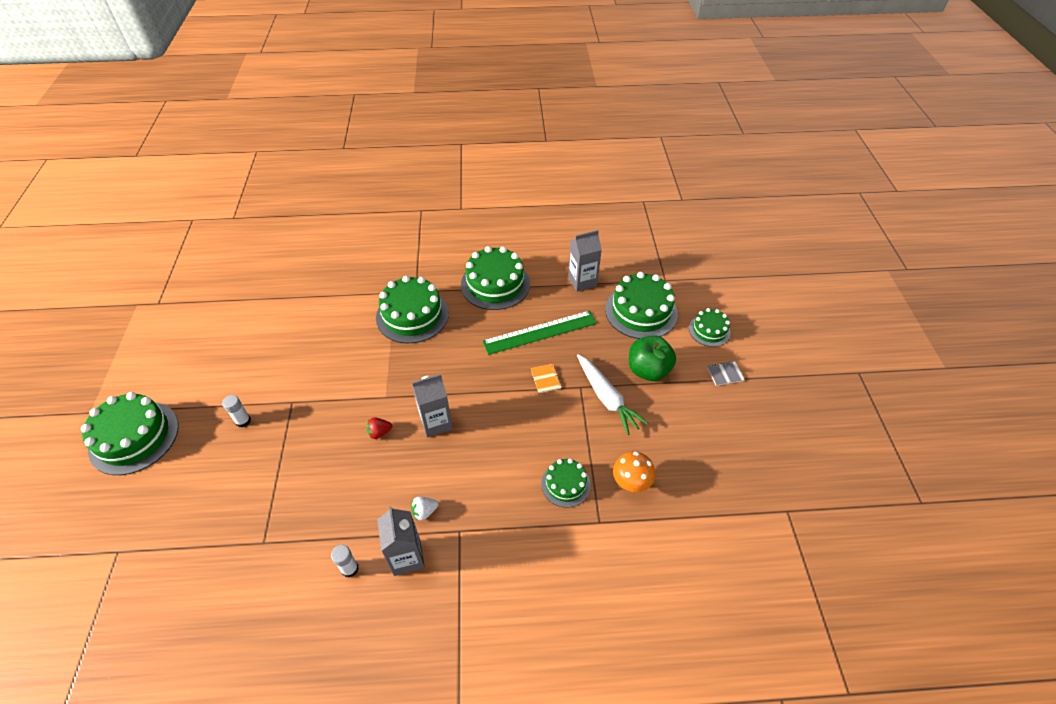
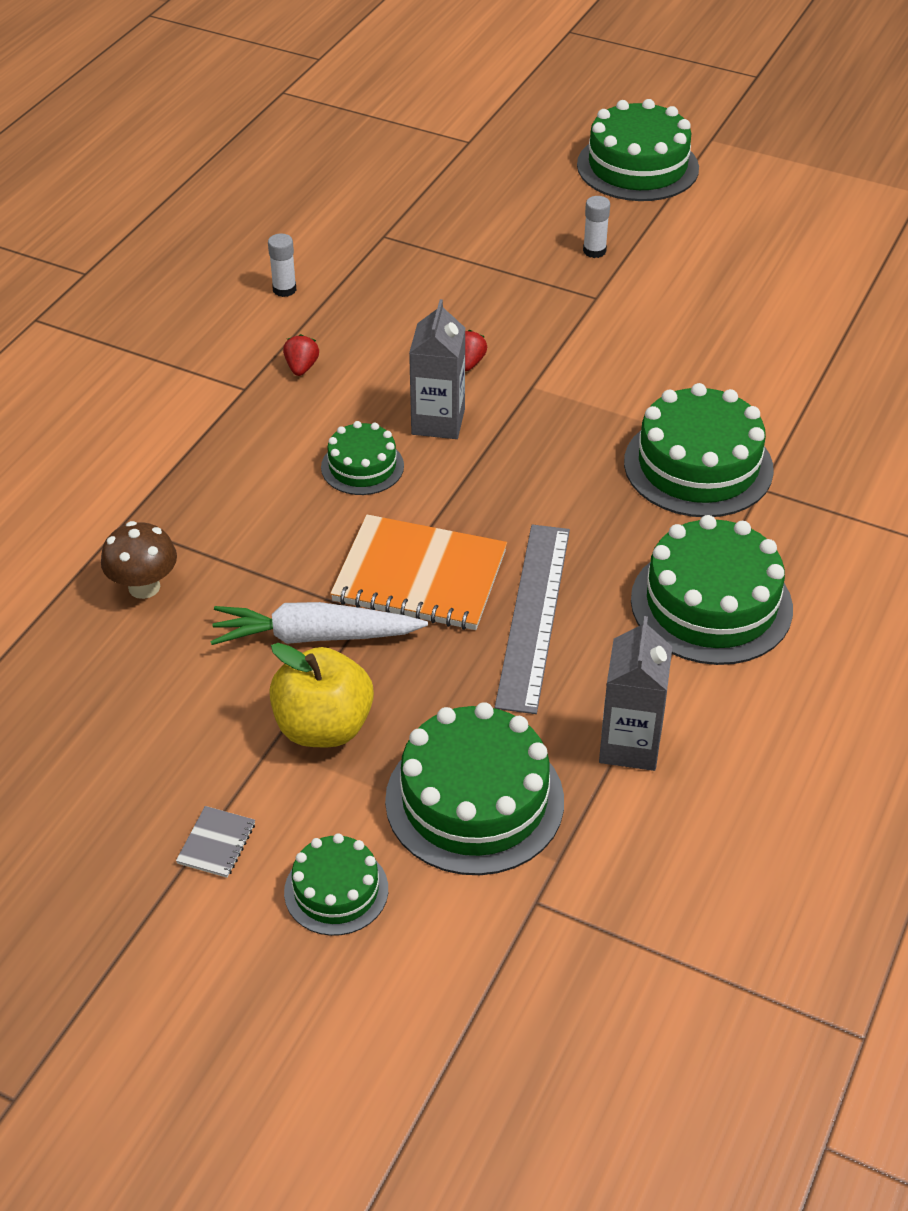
camera: 120 degrees right, 5 degrees down
grey carton [377,506,425,576] -> none
white strawberry [411,497,438,521] -> red strawberry [283,334,319,376]
green ruler [483,311,597,355] -> grey ruler [495,525,570,714]
orange notebook [531,364,562,393] -> orange notebook [330,515,507,630], size x2.43
green cake [541,458,591,508] -> green cake moved to [321,421,404,495]
orange mushroom [613,451,655,492] -> brown mushroom [101,521,177,599]
green apple [629,336,676,381] -> yellow apple [269,643,374,747]

